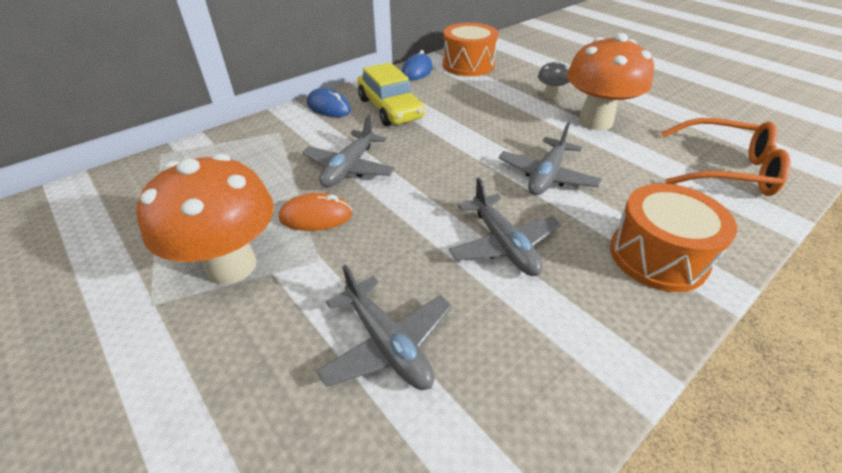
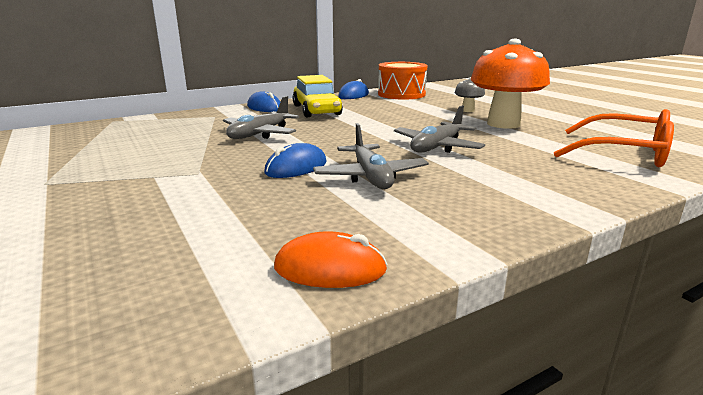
camera: 10 degrees right, 20 degrees down
orange mushroom [136,153,274,285] -> none
orange mouse [279,193,353,231] -> orange mouse moved to [274,232,388,288]
grey plane [316,265,452,390] -> none
orange drum [610,183,737,292] -> none
none -> blue mouse [264,143,327,178]

